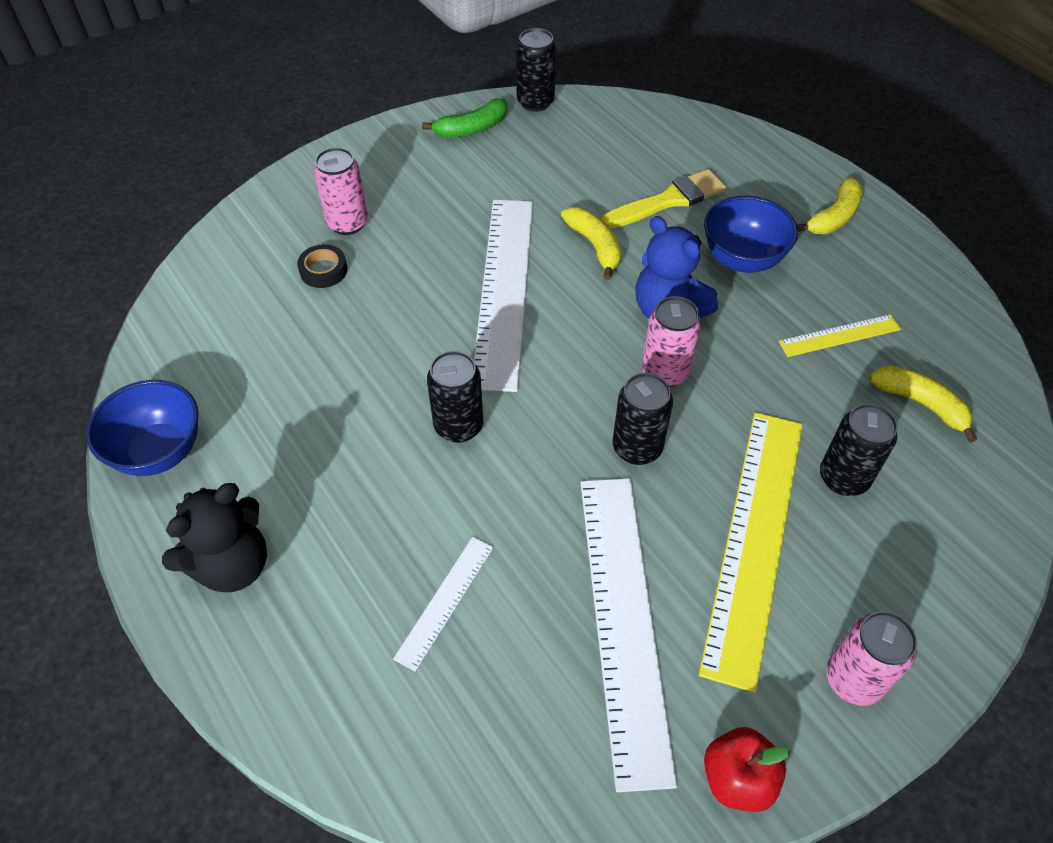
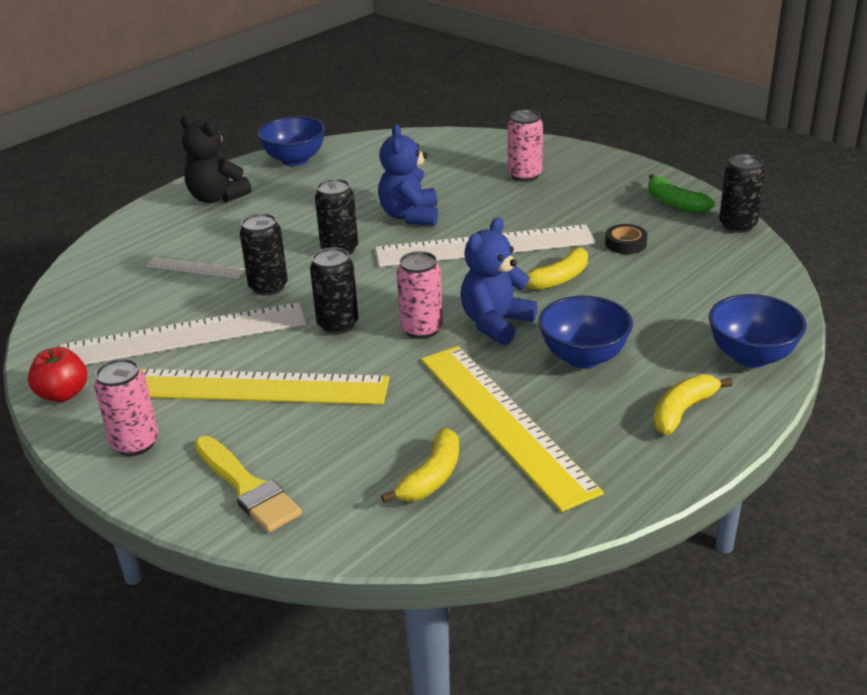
camera: 80 degrees right, 20 degrees down
black tape [297,244,347,288] -> black tape moved to [605,224,647,254]
yellow brush [602,169,726,229] -> yellow brush moved to [194,436,302,532]
yellow ruler [779,314,901,357] -> yellow ruler [421,346,604,512], size x2.13
yellow banana [797,177,863,234] -> yellow banana turned 105 degrees clockwise [653,375,733,435]
black can [820,403,898,496] -> black can moved to [240,213,288,296]
none -> blue teddy bear [378,124,438,226]
none -> blue bowl [709,294,807,368]

